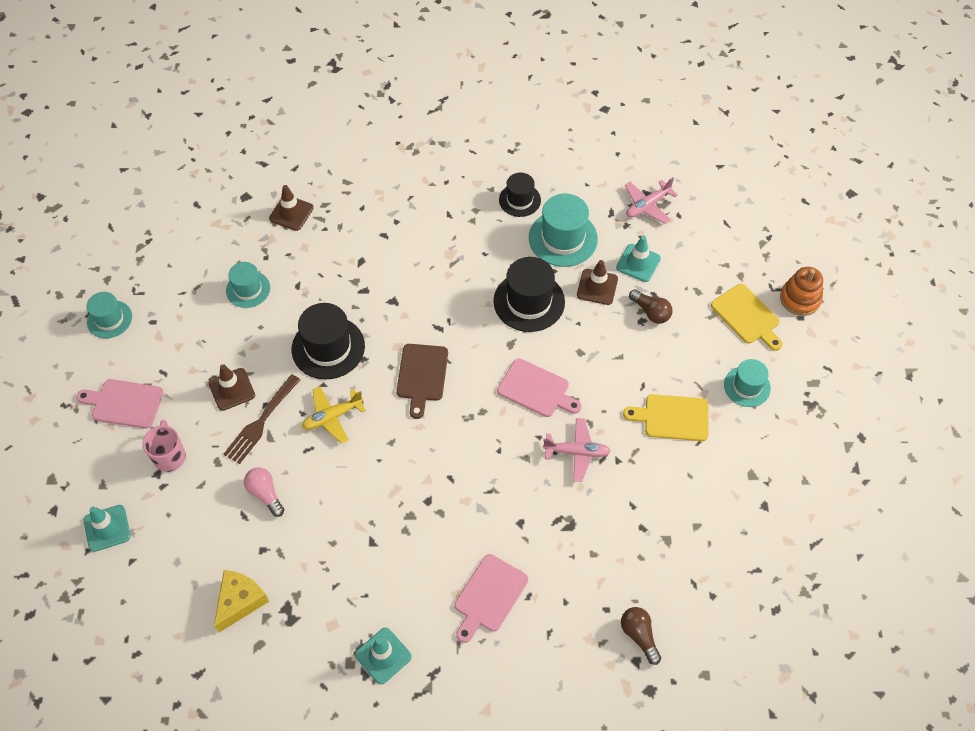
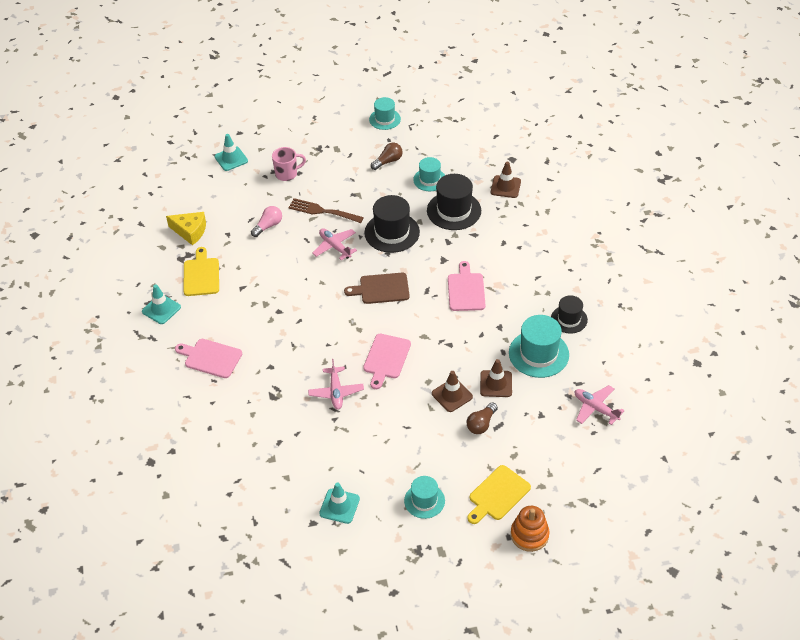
camera: 80 degrees right, 10 degrees down
pink cutting board [76,379,164,429] -> pink cutting board moved to [448,261,486,311]
brown traffic cone [209,364,255,411] -> brown traffic cone moved to [432,371,473,412]
yellow plane [302,386,366,443] -> pink plane [312,229,357,260]
black hat [493,257,565,332] -> black hat moved to [427,174,481,230]
turquoise traffic cone [616,236,661,282] -> turquoise traffic cone moved to [319,482,360,524]
brown light bulb [621,607,661,665] -> brown light bulb moved to [371,143,402,170]
yellow cutting board [623,394,709,441] -> yellow cutting board moved to [184,247,219,296]

